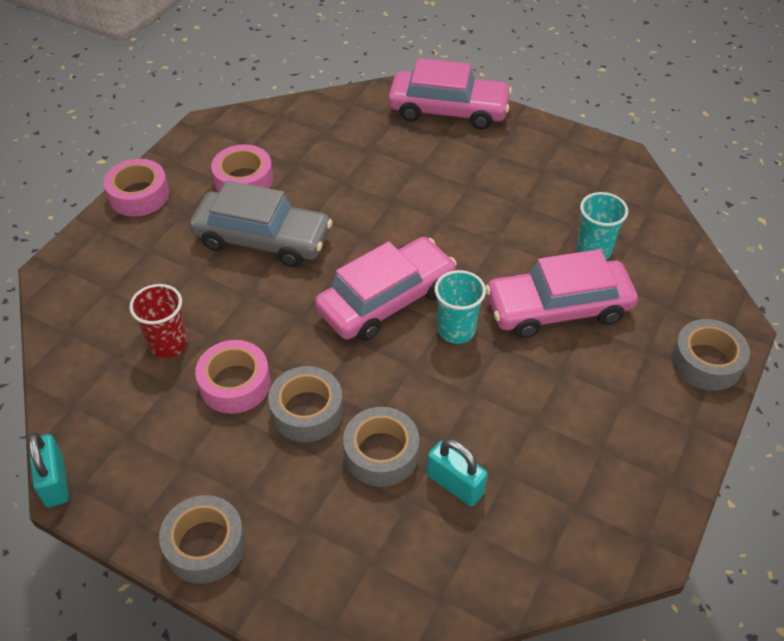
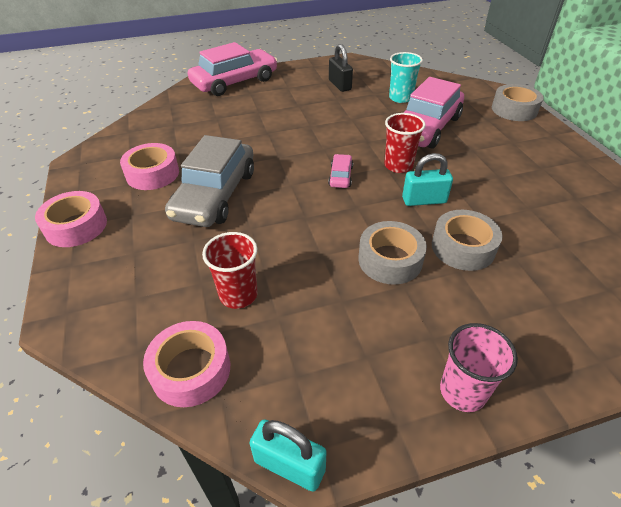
camera: 45 degrees left, 5 degrees down
grey tape [159,495,246,584] -> pink cup [440,323,518,412]
grey car [190,180,333,267] -> grey car turned 135 degrees clockwise [165,135,254,227]
pink tape [195,340,270,414] -> pink tape moved to [143,321,230,407]
pink car [315,237,457,341] -> pink car [328,154,353,188], size x0.43
turquoise padlock [427,439,488,506] -> turquoise padlock moved to [402,153,453,206]
turquoise cup [435,270,486,344] -> red cup [384,113,426,173]
none -> black padlock [329,44,353,92]

